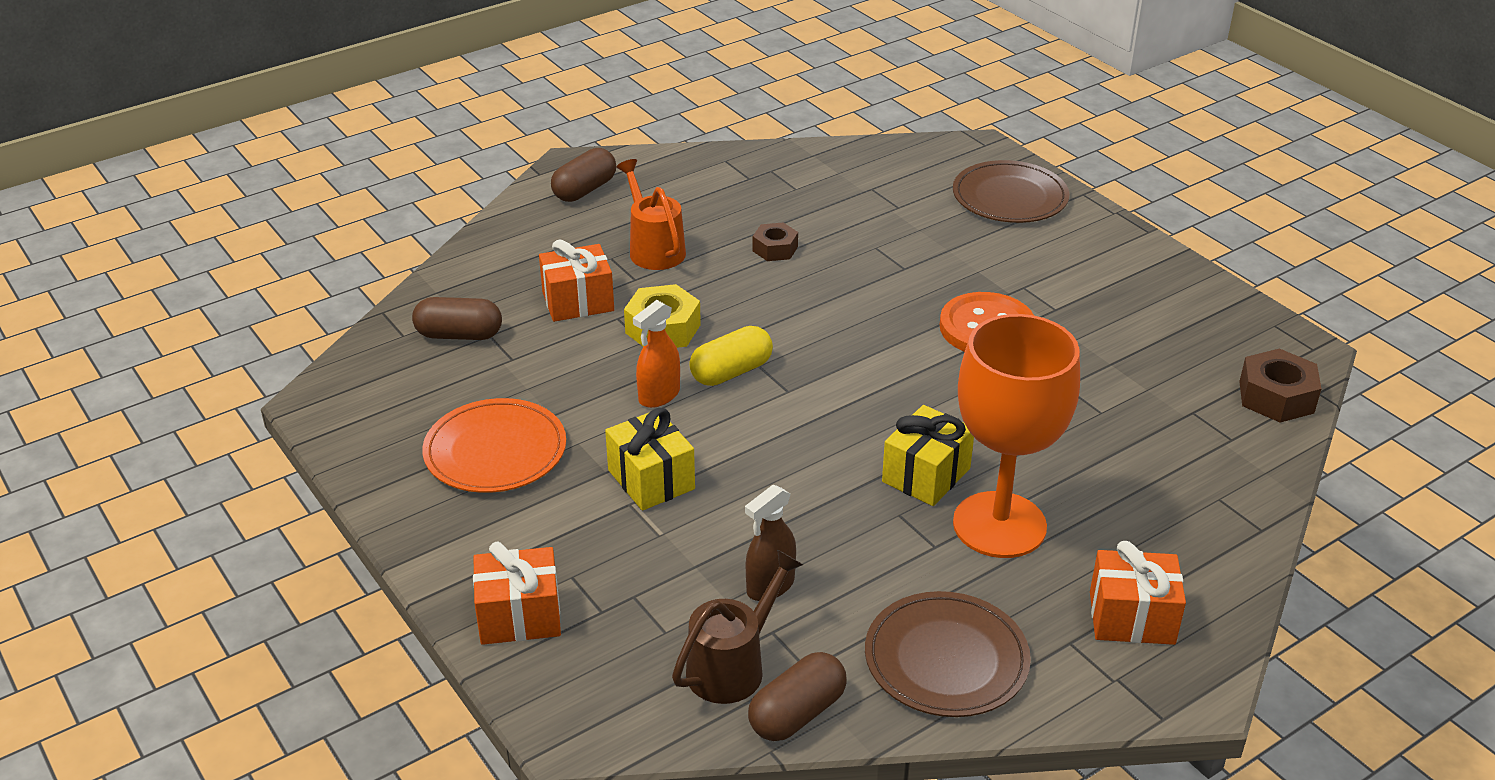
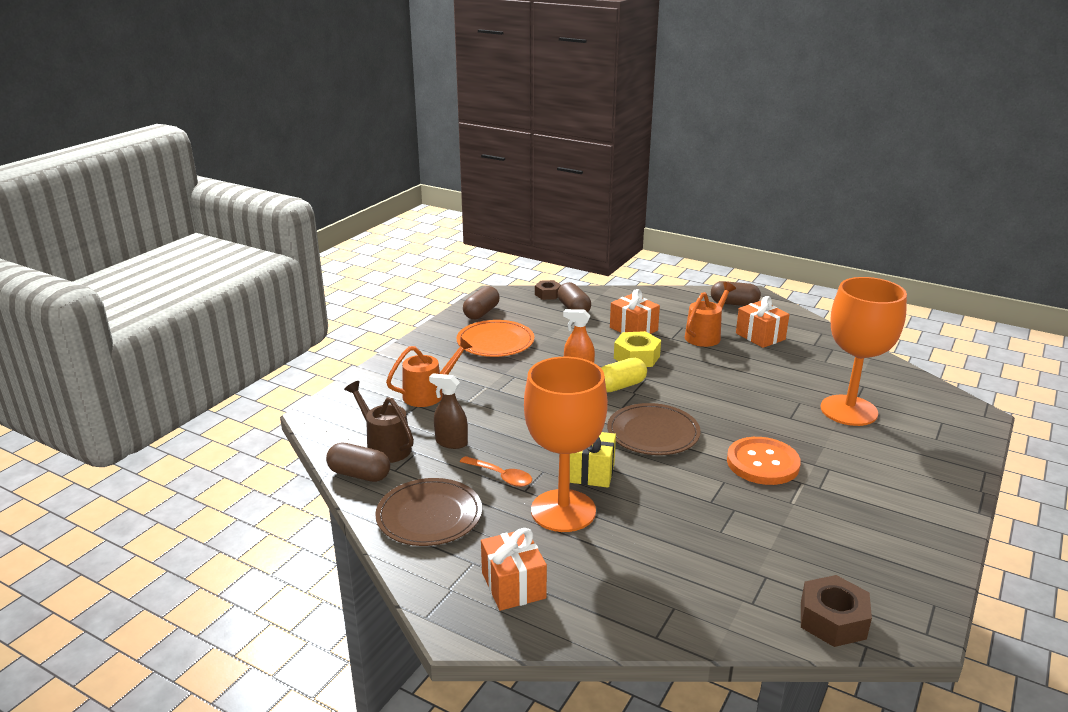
camera: 65 degrees right, 10 degrees down
orange gift [473,542,561,645] -> orange gift moved to [736,296,789,348]
yellow gift [605,408,695,511] -> none
brown watering can [672,550,803,704] -> brown watering can turned 150 degrees counterclockwise [344,381,414,463]
yellow capsule [689,326,773,386] -> yellow capsule turned 60 degrees counterclockwise [601,358,647,392]
brown nut [753,223,798,261] -> brown nut moved to [535,280,561,300]
brown plate [953,160,1070,223] -> brown plate moved to [607,403,701,455]
none -> orange watering can [386,338,472,407]
none -> orange spoon [460,456,532,487]
none -> brown capsule [463,286,500,319]
none -> orange goblet [821,277,907,426]

